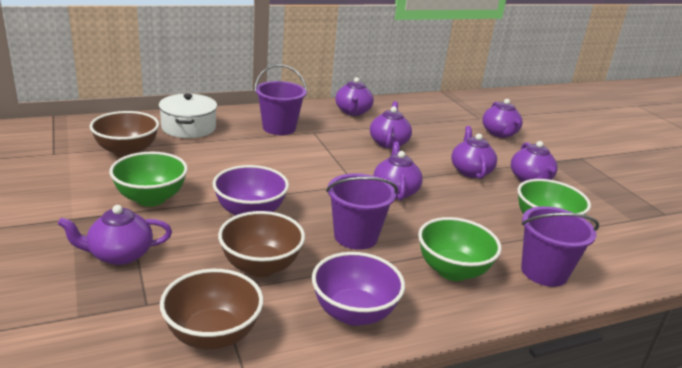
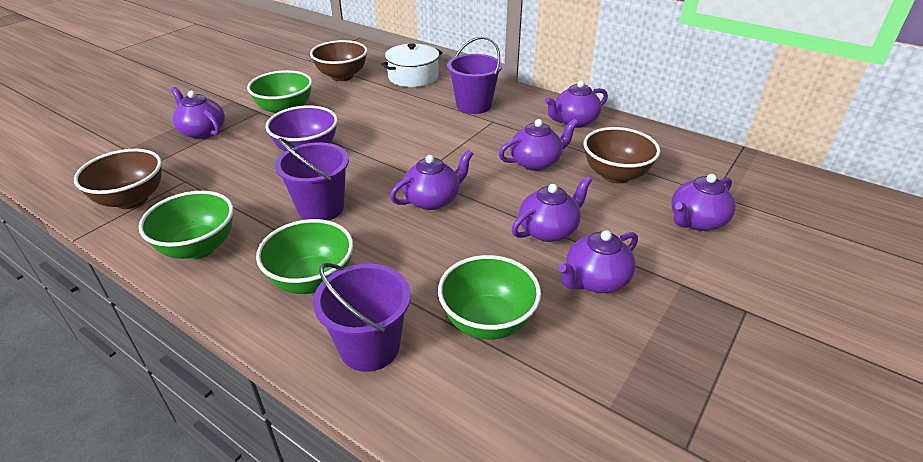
camera: 60 degrees right, 10 degrees up
brown bowl [218,211,305,277] -> brown bowl moved to [583,127,660,184]
purple bowl [312,252,405,326] -> green bowl [139,191,233,259]

